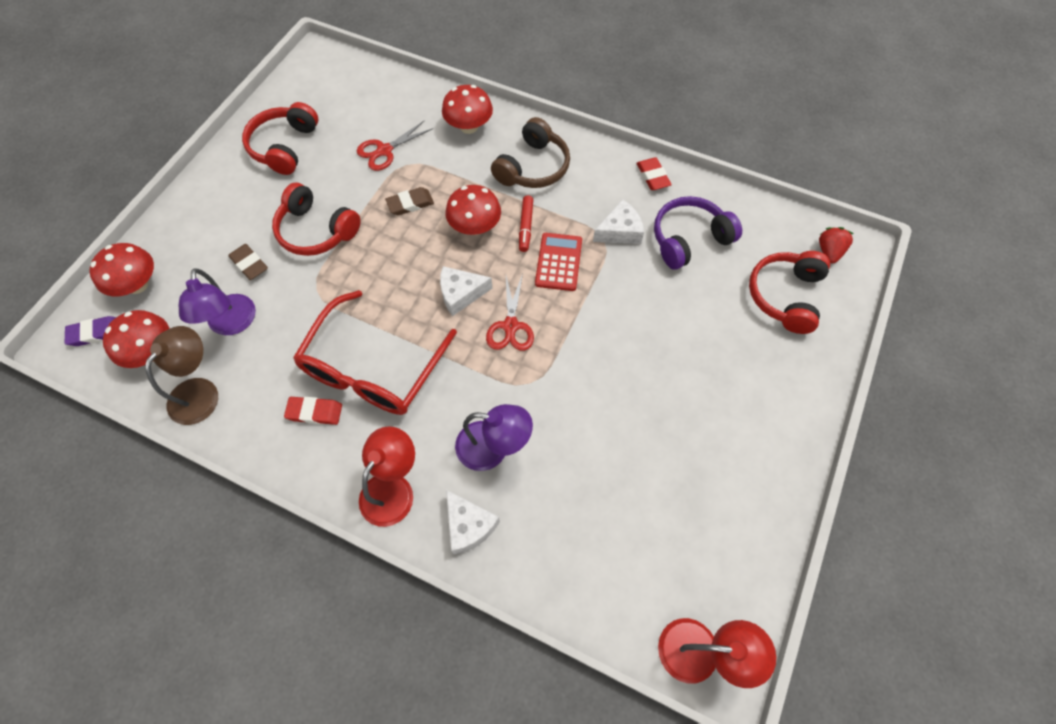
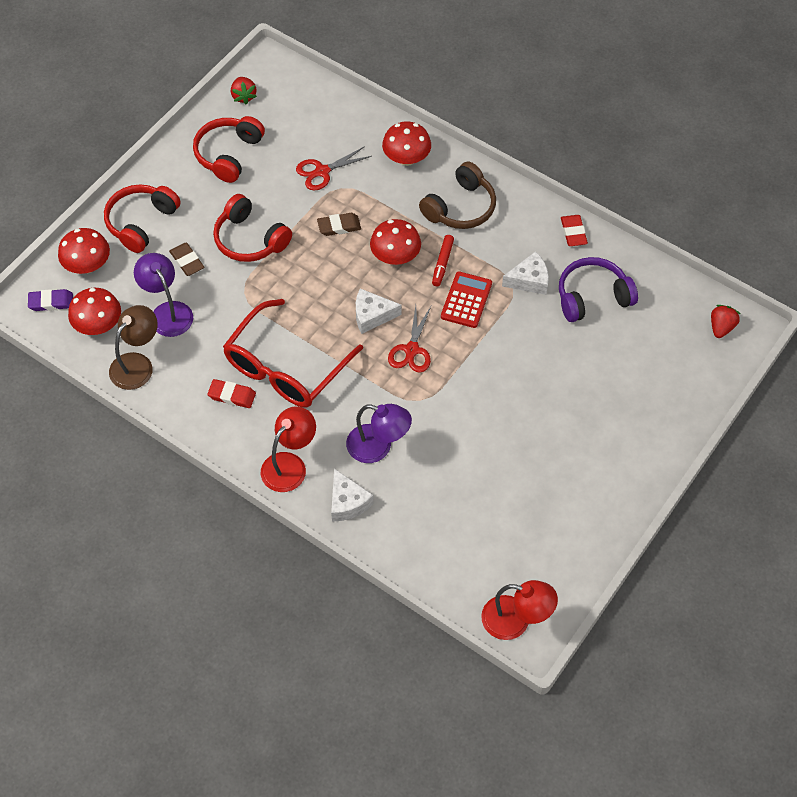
camera: 10 degrees right, 5 degrees down
purple lamp [179,268,256,335] -> purple lamp turned 150 degrees clockwise [134,253,193,337]
red headphones [749,251,830,334] -> red headphones moved to [104,184,181,253]
none -> red strawberry [231,77,257,105]

